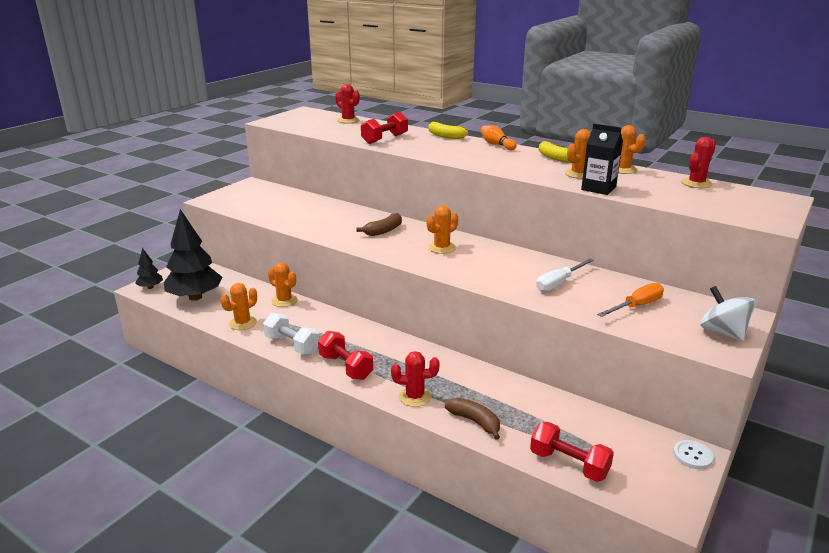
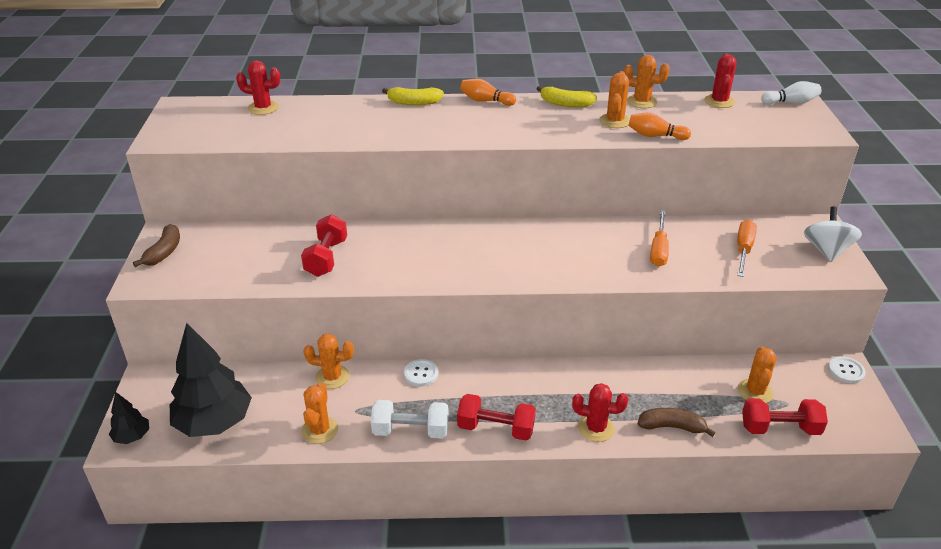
camera: 35 degrees left, 10 degrees up
brown banana [357,213,402,236] -> brown banana moved to [133,224,180,267]
red dumbbell [361,112,408,144] -> red dumbbell moved to [301,214,347,277]
red cactus [391,351,439,407] -> red cactus turned 45 degrees clockwise [572,383,628,442]
orange cactus [427,205,458,254] -> orange cactus moved to [738,346,777,403]
white screwdriver [536,259,594,292] -> orange screwdriver [650,210,669,266]
black carton [581,124,623,195] -> orange bowling pin [628,113,691,140]
white spinning top [700,286,756,342] -> white spinning top turned 75 degrees clockwise [804,206,862,262]
none -> white button [404,359,438,386]
none -> white bowling pin [761,81,821,104]

